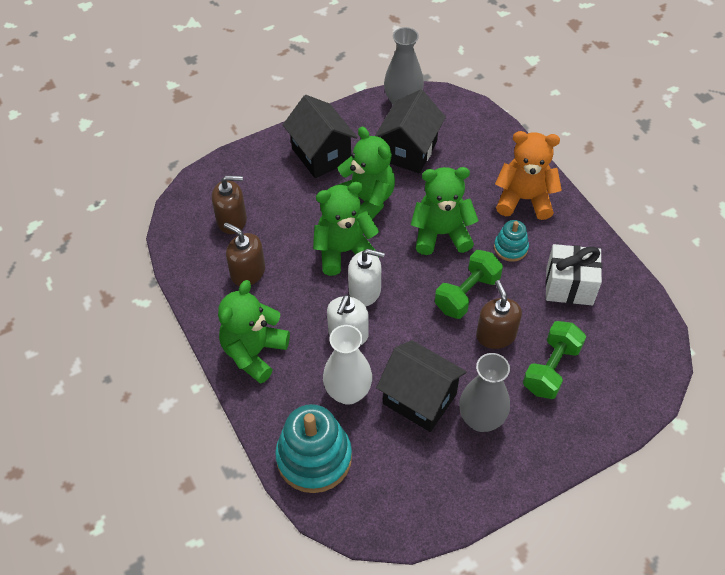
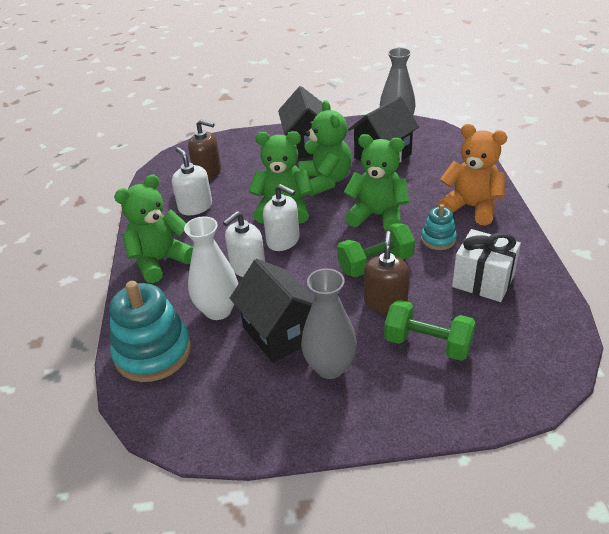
camera: 25 degrees right, 15 degrees down
brown soap dispenser [224,222,265,286] -> white soap dispenser [172,147,212,215]
green dumbbell [523,321,586,399] -> green dumbbell turned 60 degrees clockwise [384,300,476,361]

